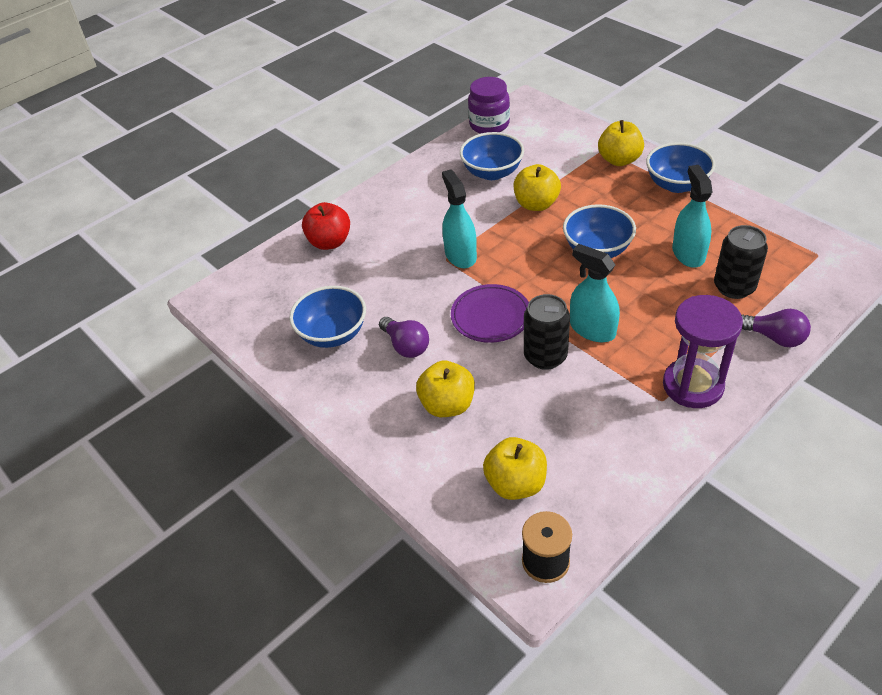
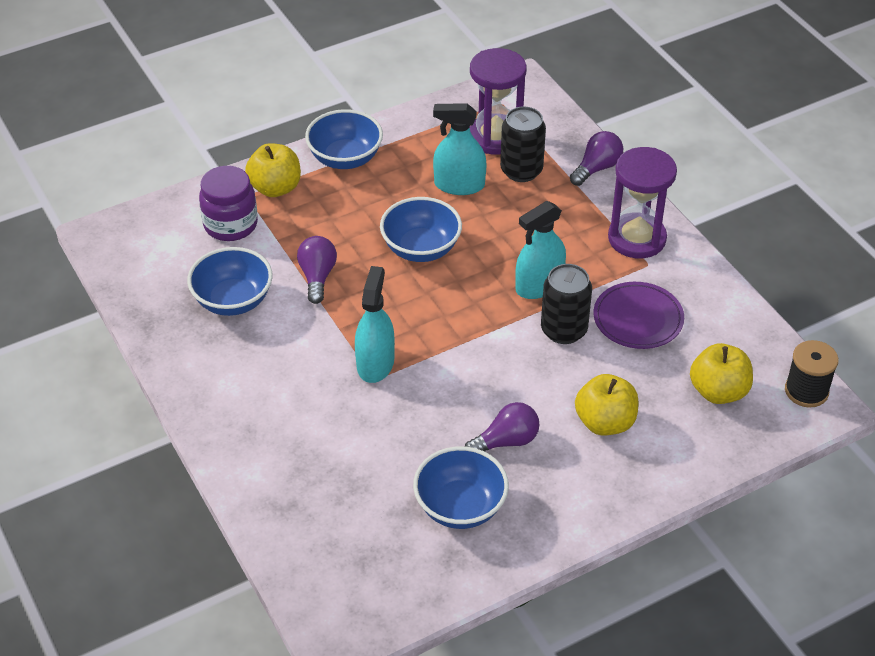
camera: 80 degrees left, 0 degrees up
red apple [302,202,350,250] -> none
turquoise spray bottle [442,170,477,268] -> turquoise spray bottle turned 105 degrees clockwise [355,266,395,383]
purple plate [451,284,529,343] -> purple plate moved to [593,282,684,349]
purple jar [468,77,510,134] -> purple jar moved to [199,166,258,241]
yellow apple [514,164,561,211] -> purple light bulb [297,236,337,304]
none -> purple hourglass [469,48,526,155]

